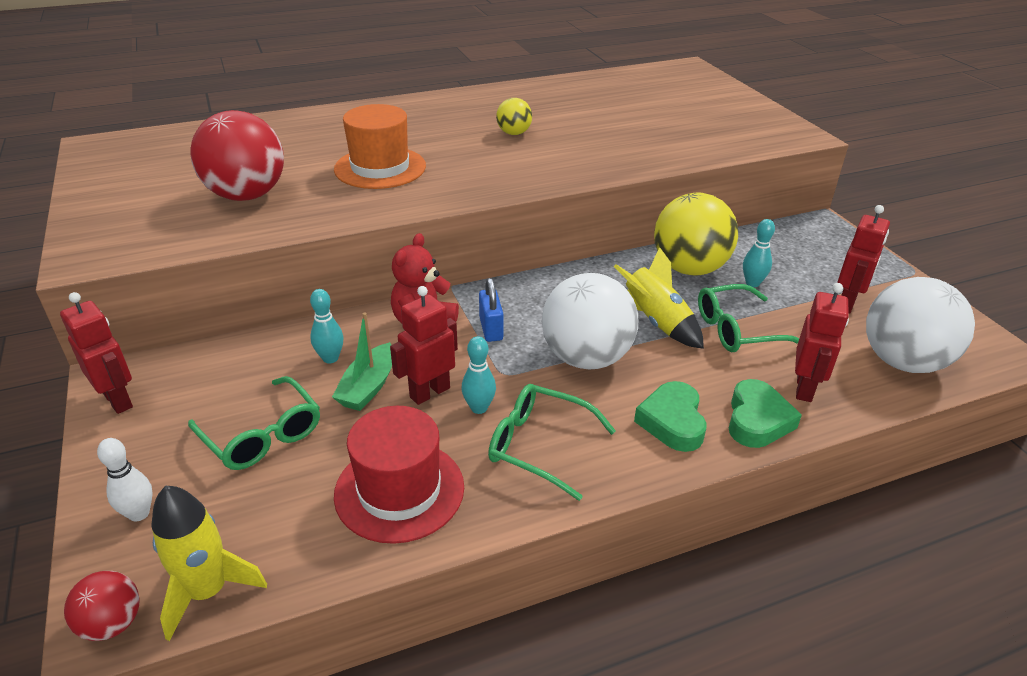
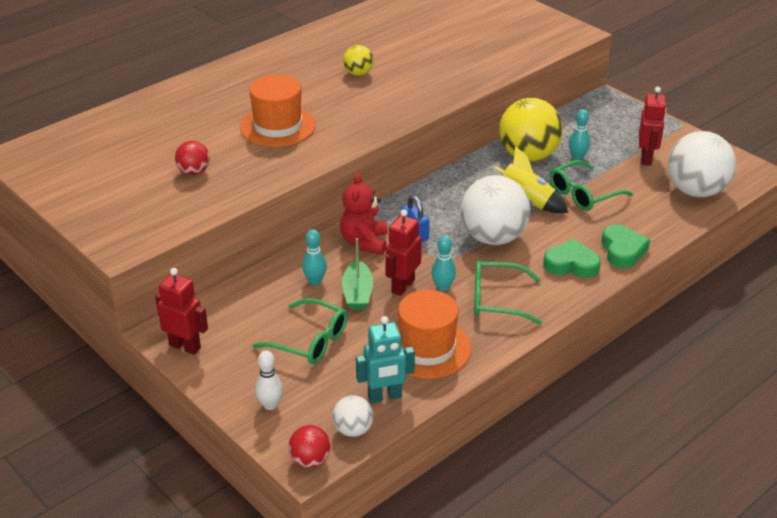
camera: 20 degrees left, 0 degrees up
yellow rocket [151,486,267,641] -> white ball [333,395,374,437]
red ball [191,110,284,201] -> red ball [175,141,210,175], size x0.49
red hat [334,406,464,544] -> orange hat [397,290,471,379]
green heart [634,381,707,452] -> green heart turned 120 degrees clockwise [543,239,601,278]
red robot [795,283,849,402] -> none
none -> turquoise robot [356,316,415,403]

